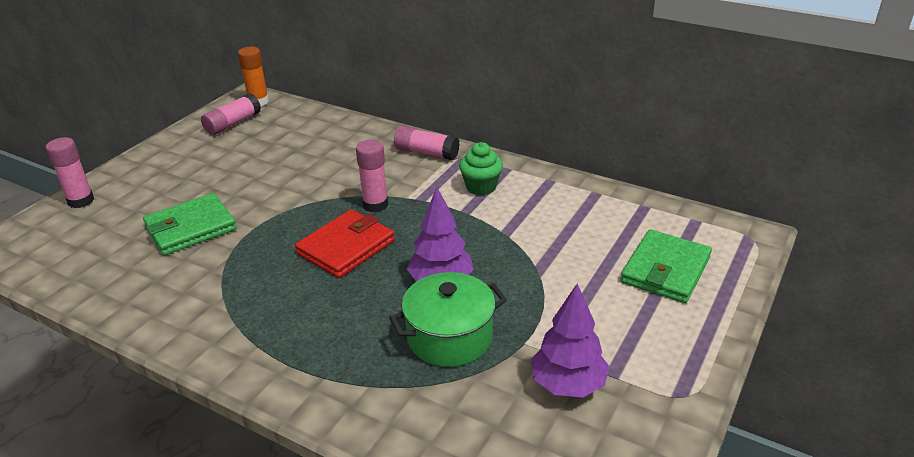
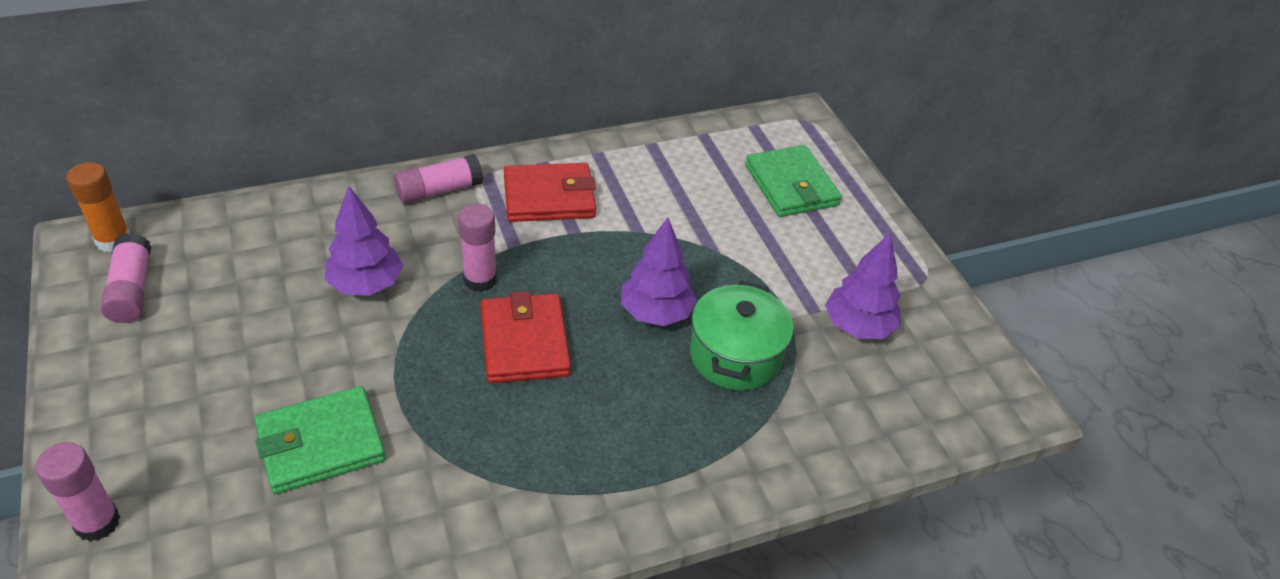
camera: 55 degrees left, 10 degrees up
green wallet [143,193,237,255] -> green wallet turned 60 degrees clockwise [254,386,386,494]
green cupcake [459,142,503,196] -> red wallet [504,163,596,222]
none -> purple tree [325,186,403,296]

